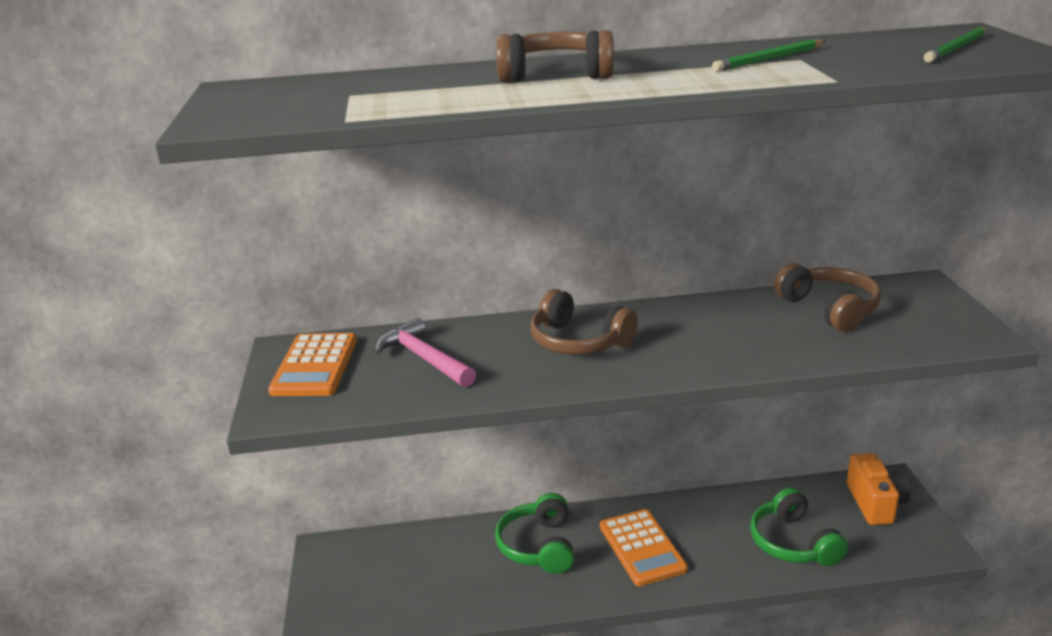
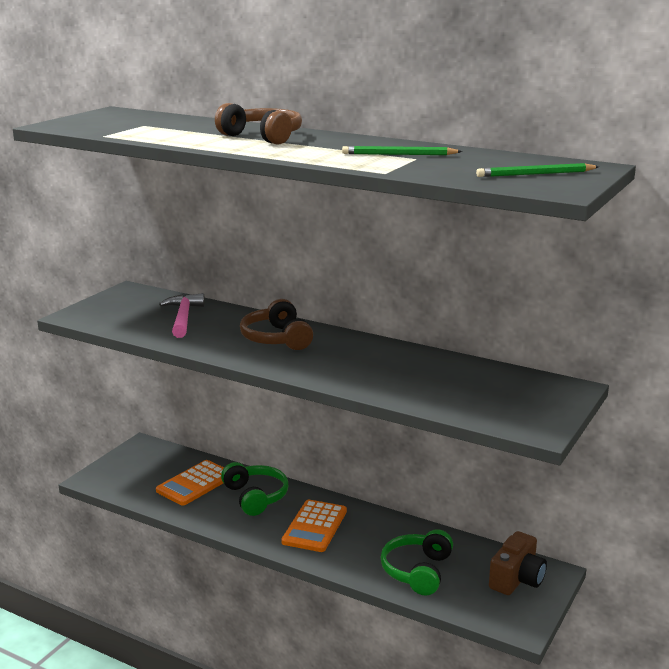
camera: 35 degrees right, 5 degrees down
orange calculator [268,333,357,396] -> orange calculator moved to [156,460,224,505]
green headphones [495,493,574,574] -> green headphones turned 120 degrees clockwise [221,462,288,516]
brown headphones [774,263,881,332] -> none
orange camera [847,453,911,525] -> brown camera [489,531,547,595]

